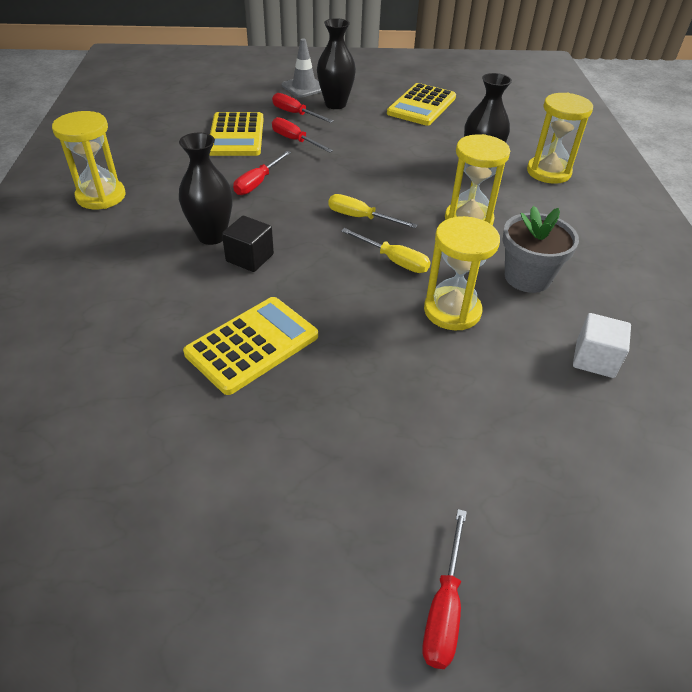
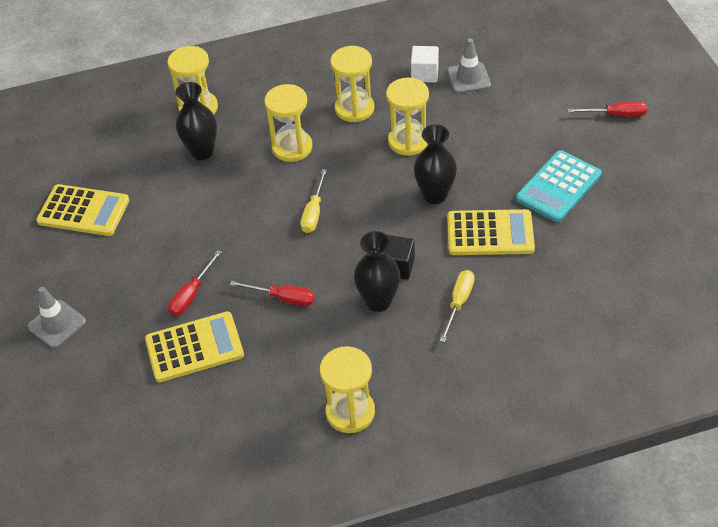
camera: 100 degrees left, 5 degrees up
yellow calculator [183,297,318,395] -> yellow calculator turned 150 degrees clockwise [447,209,535,255]
red screwdriver [272,93,333,123] -> none
black vase [317,18,356,109] -> black vase moved to [414,124,457,204]
yellow screwdriver [341,228,430,273] -> yellow screwdriver moved to [440,270,475,342]
grey flower pot [502,206,579,293] -> yellow hourglass [330,46,374,122]
none -> grey traffic cone [447,38,491,93]
none -> turquoise calculator [516,150,602,222]

